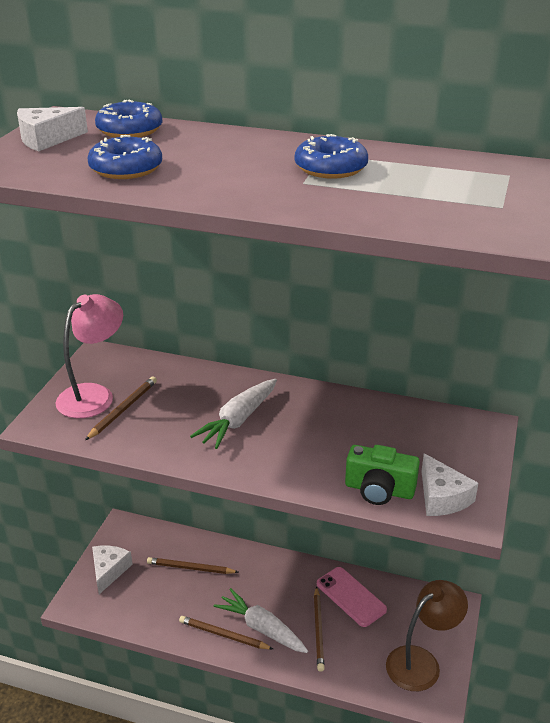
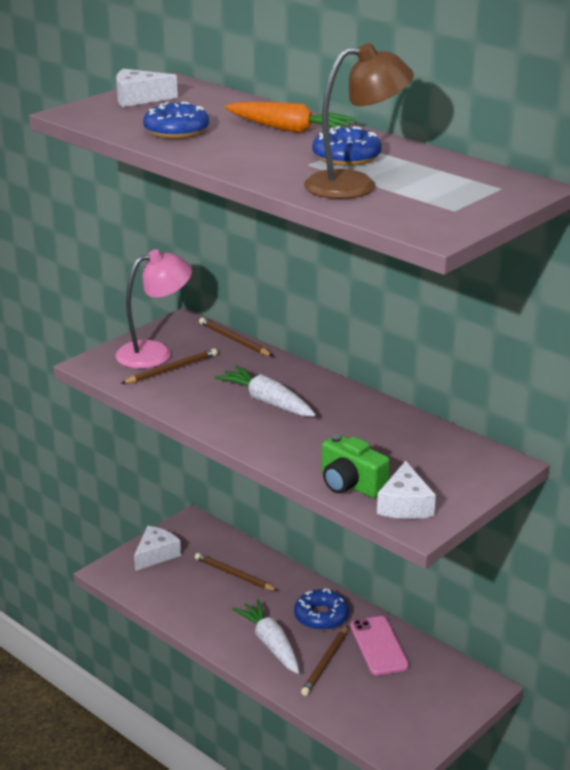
camera: 25 degrees right, 5 degrees down
blue donut [95,99,162,138] -> blue donut moved to [294,588,349,631]
brown pencil [179,616,273,649] -> brown pencil moved to [199,317,273,356]
white carrot [190,379,277,449] -> white carrot turned 75 degrees clockwise [214,365,316,417]
brown lamp [386,580,468,691] -> brown lamp moved to [304,43,414,199]
none -> orange carrot [225,102,356,133]

